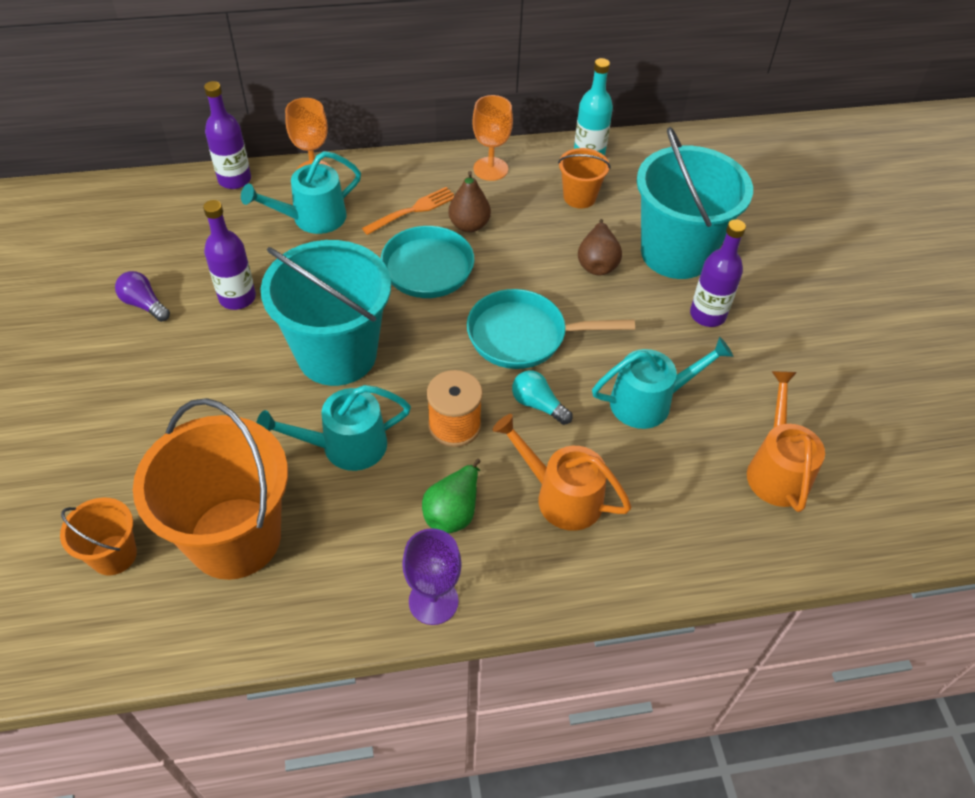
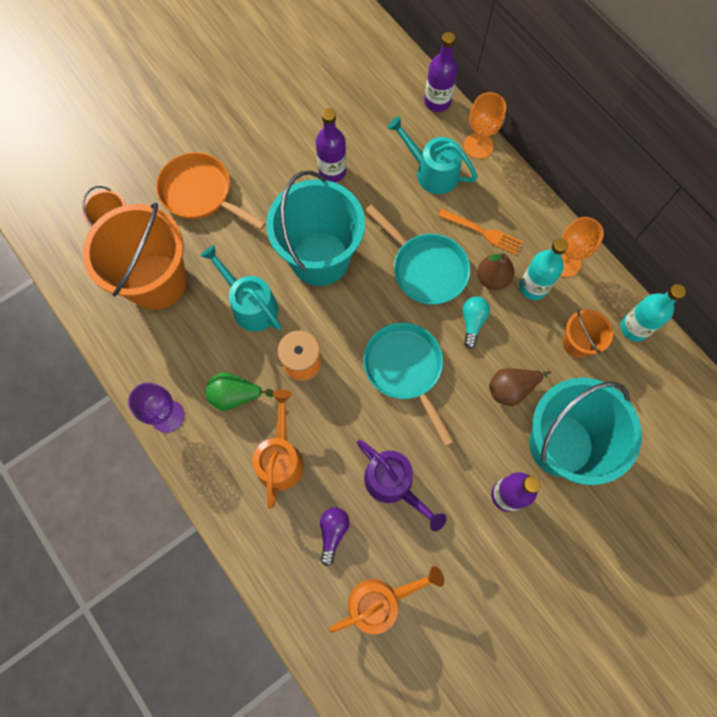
camera: 65 degrees right, 20 degrees up
purple light bulb [115,271,170,322] -> purple light bulb moved to [320,507,350,566]
turquoise light bulb [512,370,572,425] -> turquoise light bulb moved to [463,296,490,349]
turquoise watering can [592,337,733,429] -> purple watering can [357,440,447,531]
none -> orange pan [156,152,266,230]
none -> turquoise bottle [520,238,568,300]

